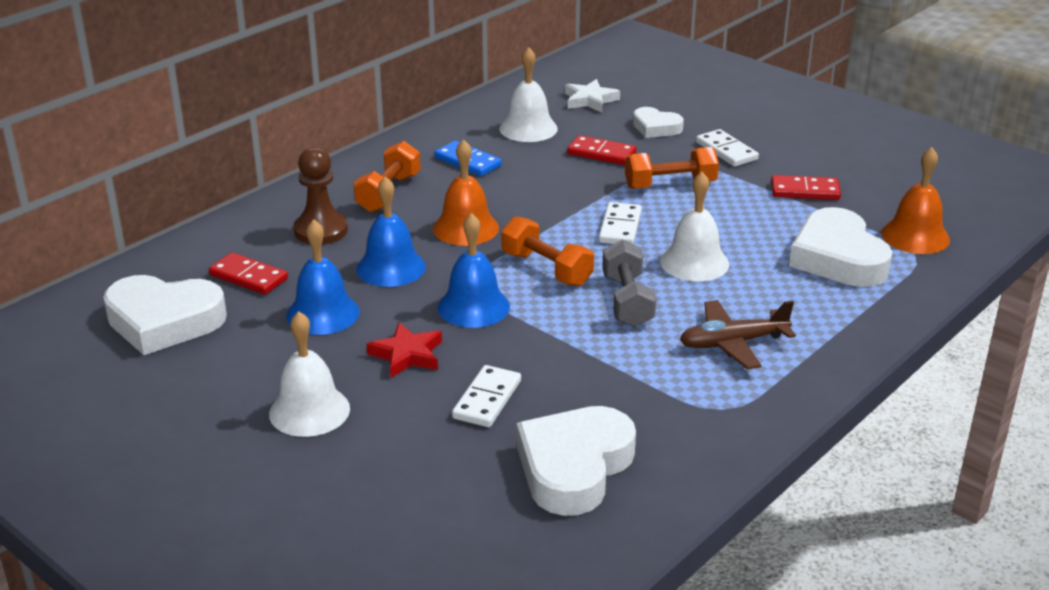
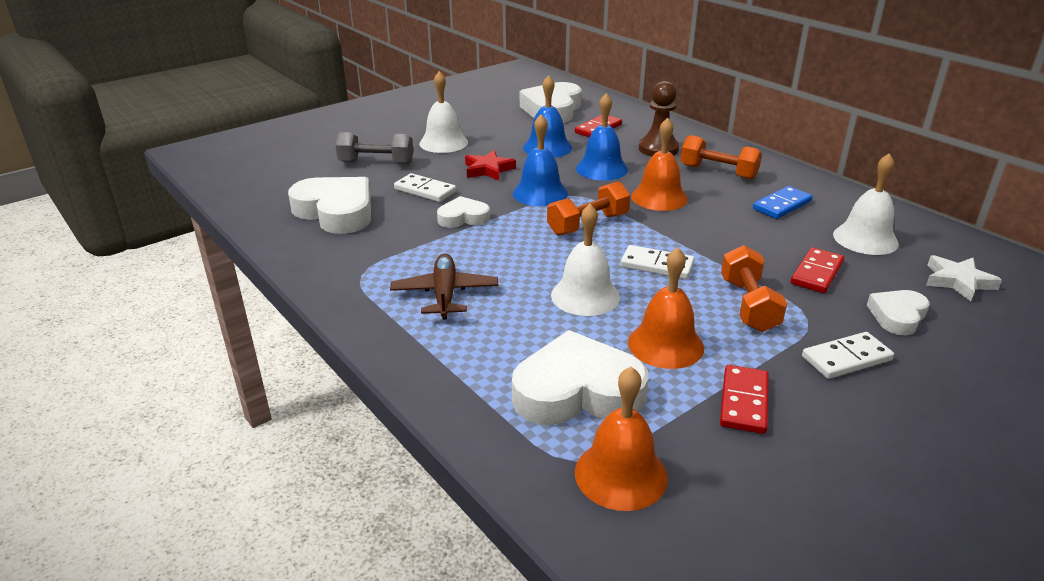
camera: 100 degrees right, 0 degrees up
grey dumbbell [602,239,656,327] -> grey dumbbell moved to [335,132,413,164]
none -> white heart [437,196,490,228]
none -> orange bell [628,247,704,369]

